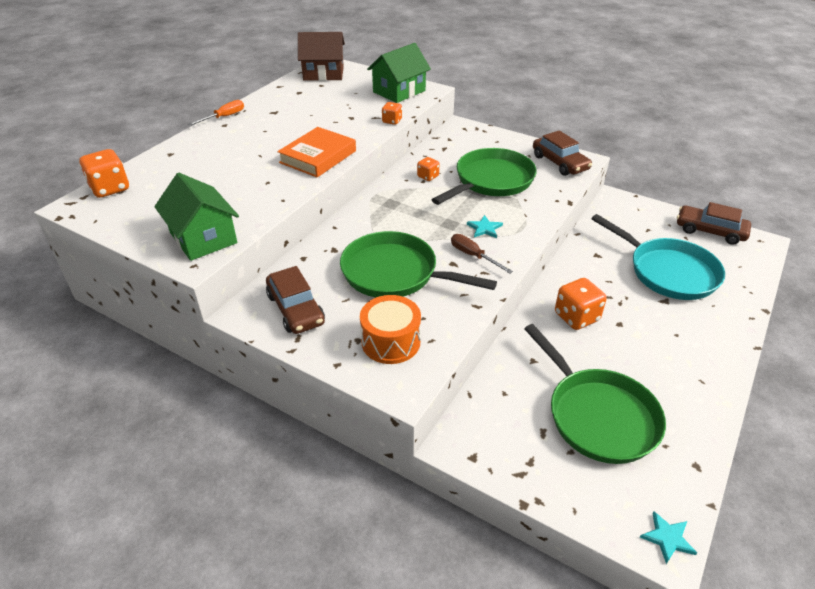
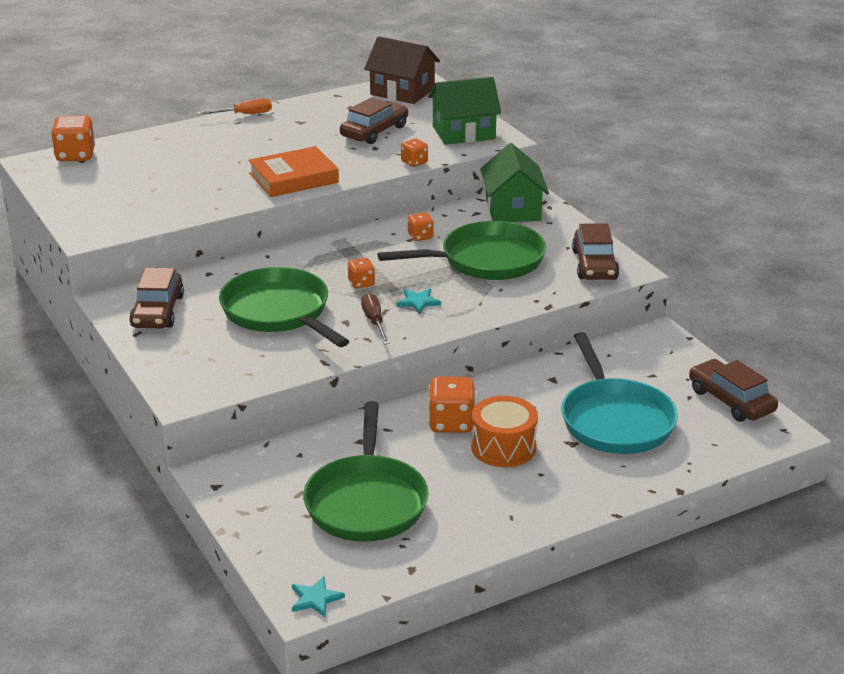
camera: 30 degrees right, 10 degrees down
green house [154,173,239,261] -> green house moved to [480,143,549,222]
orange drum [360,295,421,364] -> orange drum moved to [471,396,538,467]
none -> brown car [340,98,408,144]
none -> orange dice [347,258,375,288]

